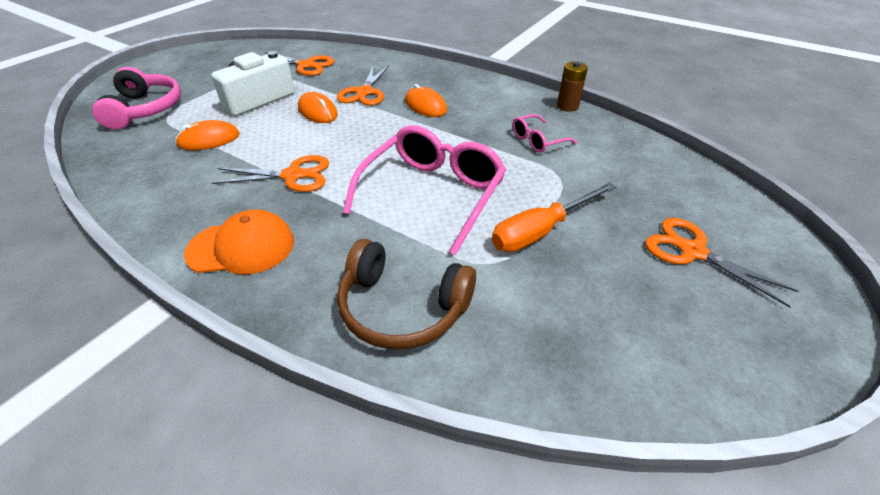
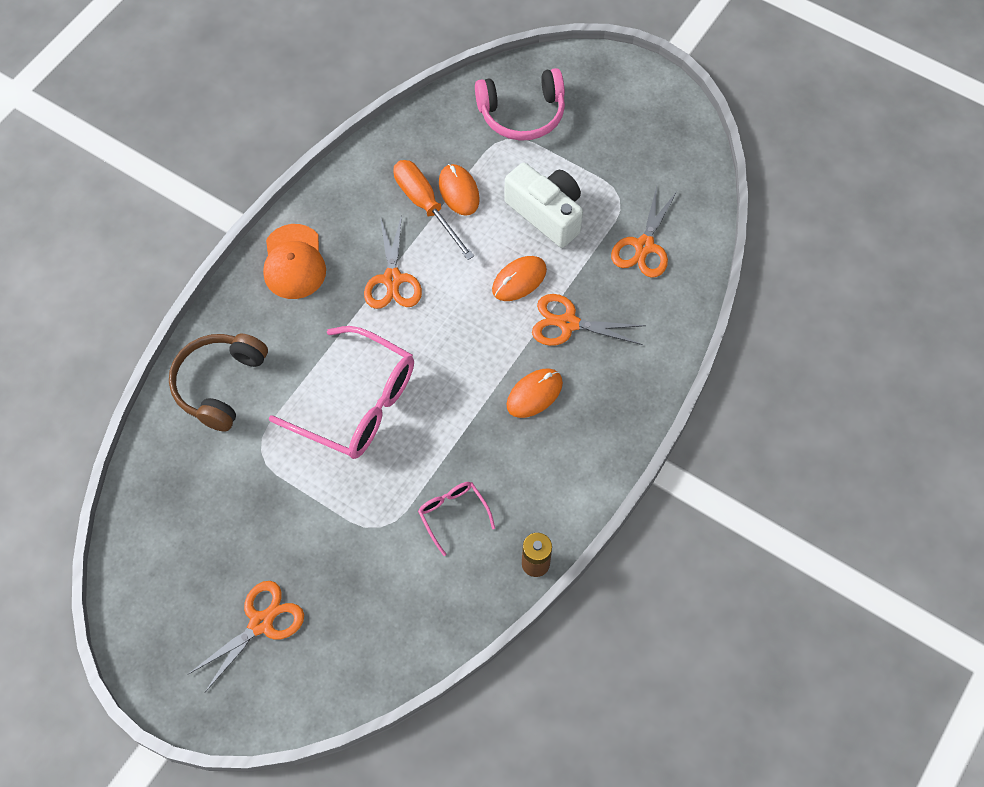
camera: 90 degrees right, 20 degrees up
orange screwdriver [492,182,616,252] -> orange screwdriver moved to [393,160,474,260]

